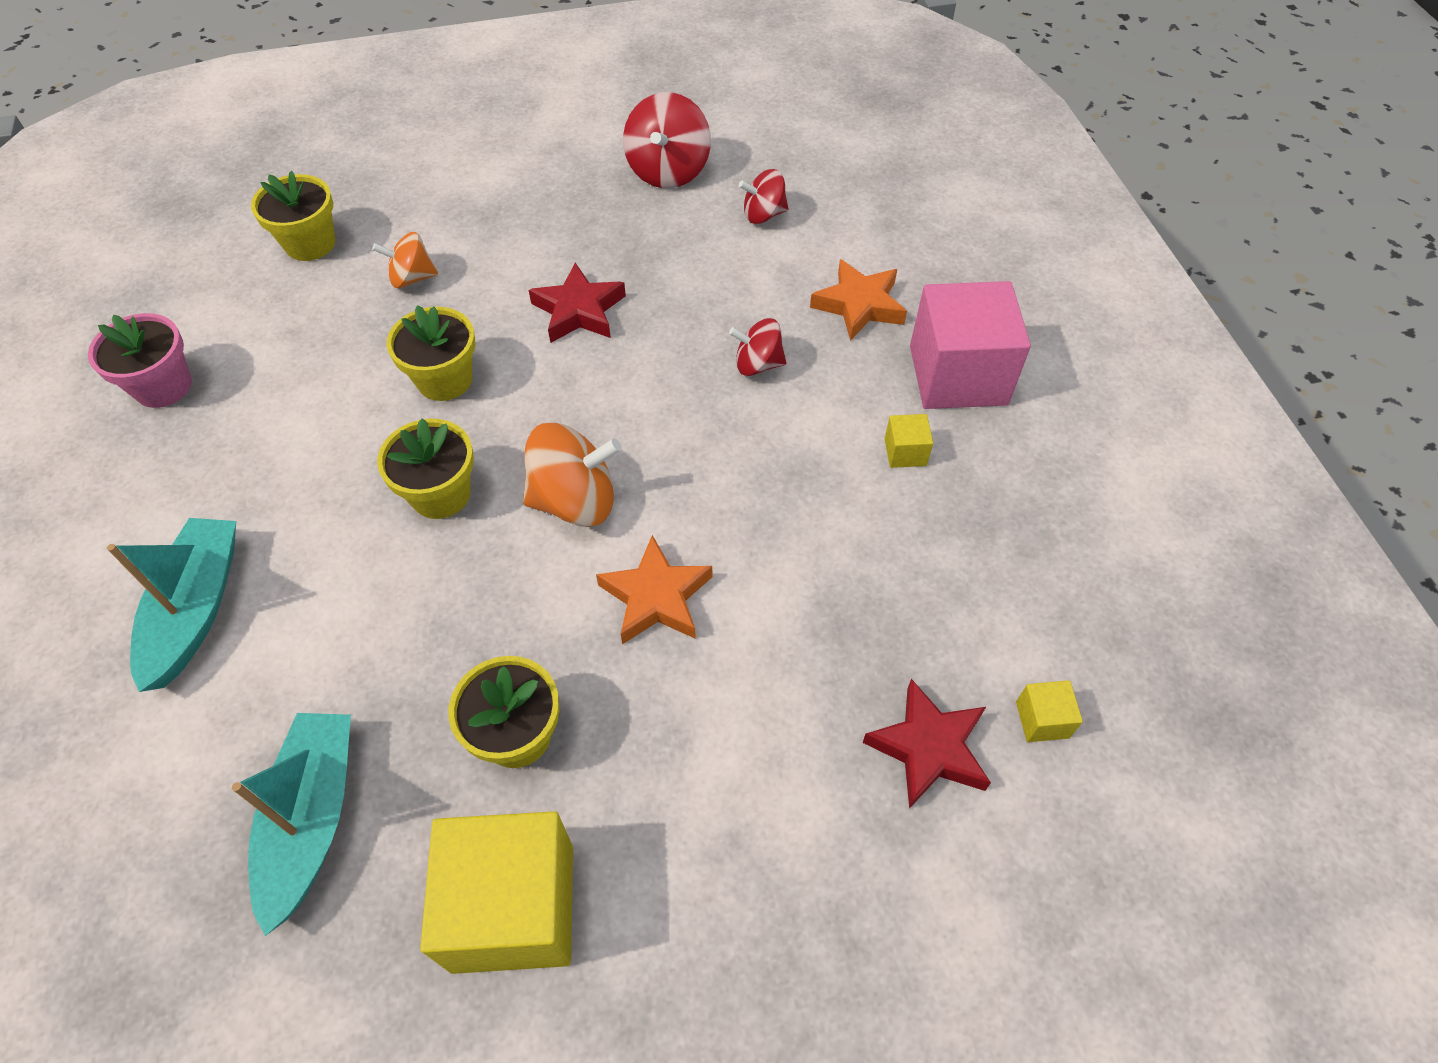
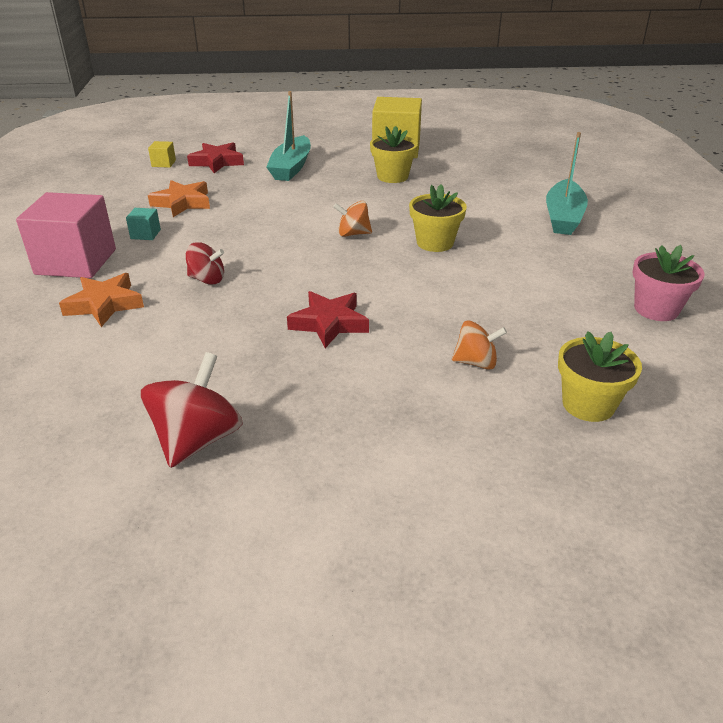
camera: 170 degrees left, 20 degrees down
turquoise boat [232,713,351,936] -> turquoise boat moved to [266,91,311,181]
yellow flower pot [387,305,475,401] -> none
orange spinning top [523,423,622,527] -> orange spinning top [333,201,372,237], size x0.61
orange star [596,535,712,644] -> orange star moved to [148,180,210,217]
red spinning top [739,169,789,224] -> none
yellow cube [885,414,933,468] -> turquoise cube [126,208,161,240]

